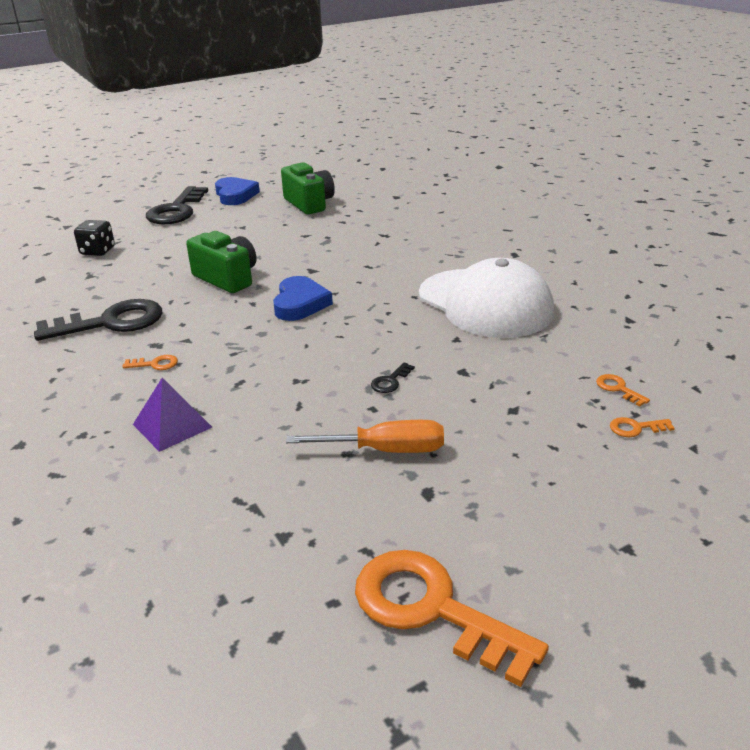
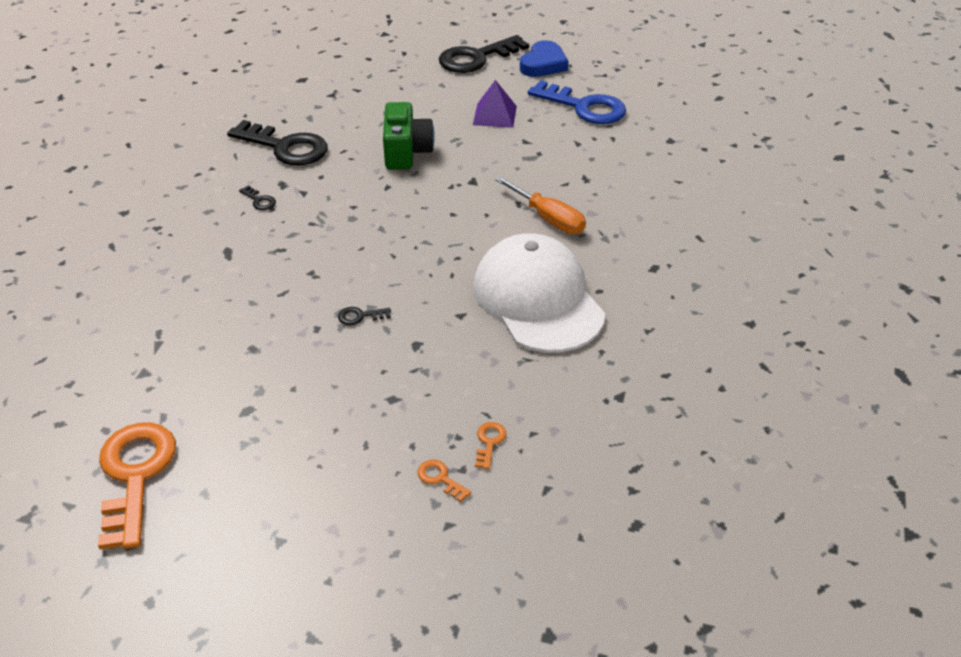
camera: 45 degrees right, 10 degrees up
black dice [74,220,115,256] -> none
orange key [122,355,178,370] -> black key [239,185,276,210]
purple pyramid [133,378,212,452] -> purple pyramid moved to [473,80,517,128]
blue heart [273,276,333,321] -> none
green camera [281,162,335,214] -> blue key [528,80,626,124]
orange screwdriver [286,420,444,453] -> orange screwdriver moved to [495,176,586,234]
white cap [419,258,554,338] -> white cap turned 150 degrees clockwise [473,233,605,353]

